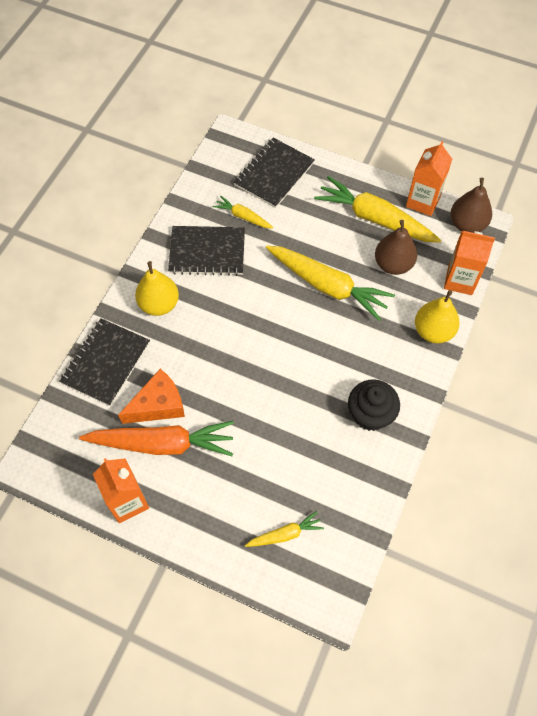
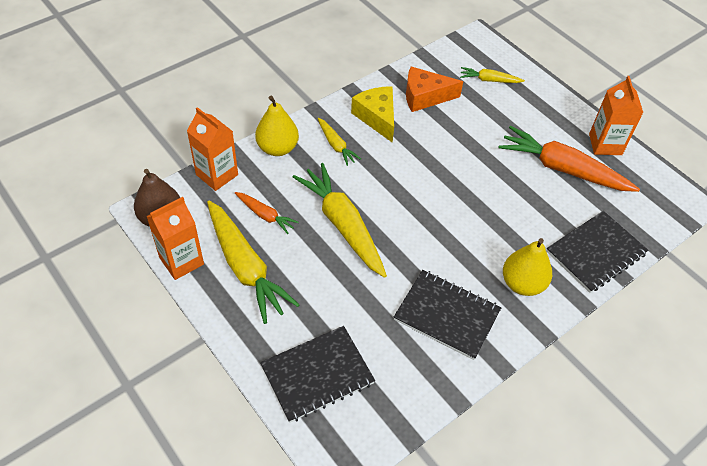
camera: 155 degrees left, 10 degrees down
orange cheese [118,369,185,424] -> orange cheese moved to [406,67,463,112]
yellow carrot [213,195,273,229] -> yellow carrot moved to [318,118,361,166]
black cupcake [348,379,400,431] -> yellow cheese [351,86,394,143]
brown pear [375,220,417,275] -> orange carrot [235,192,299,234]

